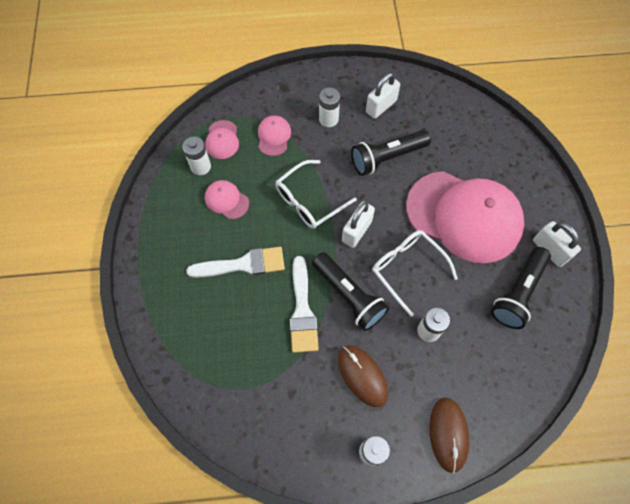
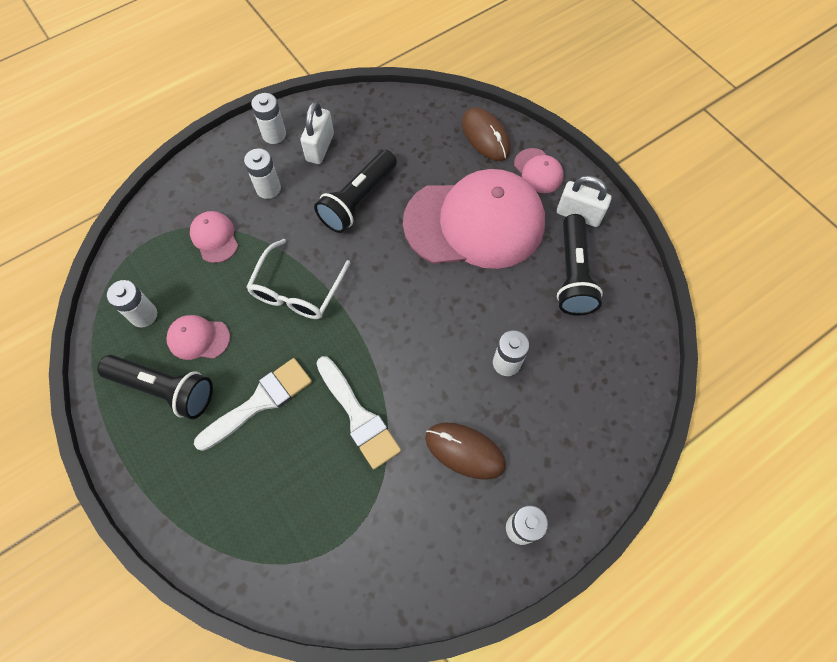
camera: 30 degrees left, 0 degrees up
pink cap [205,120,239,159] -> pink cap moved to [514,148,564,193]
black flashlight [312,252,389,331] -> black flashlight moved to [97,355,213,419]
white padlock [342,201,375,248] -> none
white glasses [372,230,458,317] -> none
brown mouse [429,397,469,473] -> brown mouse moved to [462,107,511,161]
none -> white battery [251,93,286,144]

